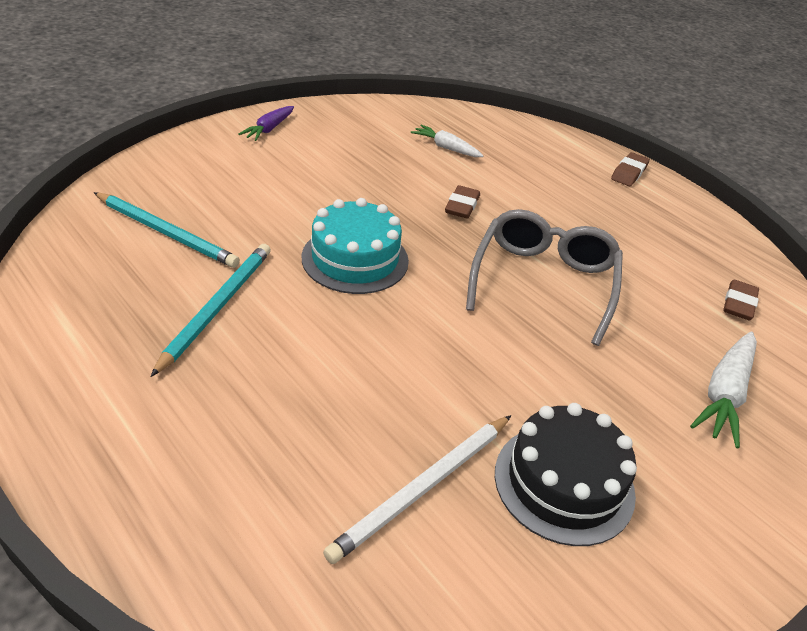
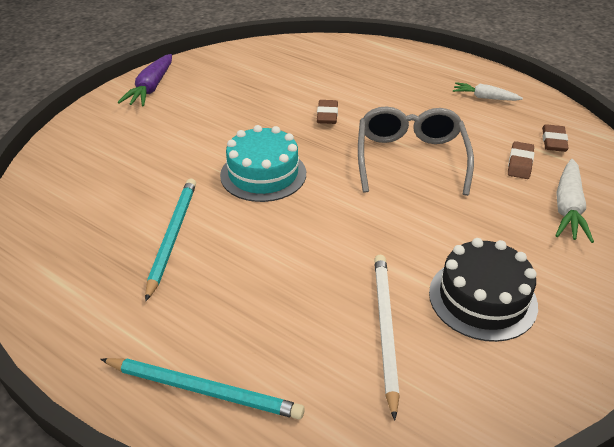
camera: 10 degrees left, 0 degrees up
turquoise pencil [94,192,240,268] -> turquoise pencil moved to [100,358,305,420]
purple carrot [238,106,294,141] -> purple carrot [118,54,172,106], size x1.53
white pencil [323,415,511,564] -> white pencil turned 150 degrees clockwise [374,255,400,421]
white carrot [411,125,483,157] -> white carrot moved to [453,82,523,101]
brown eraser [611,152,650,186] -> brown eraser moved to [508,141,534,179]

